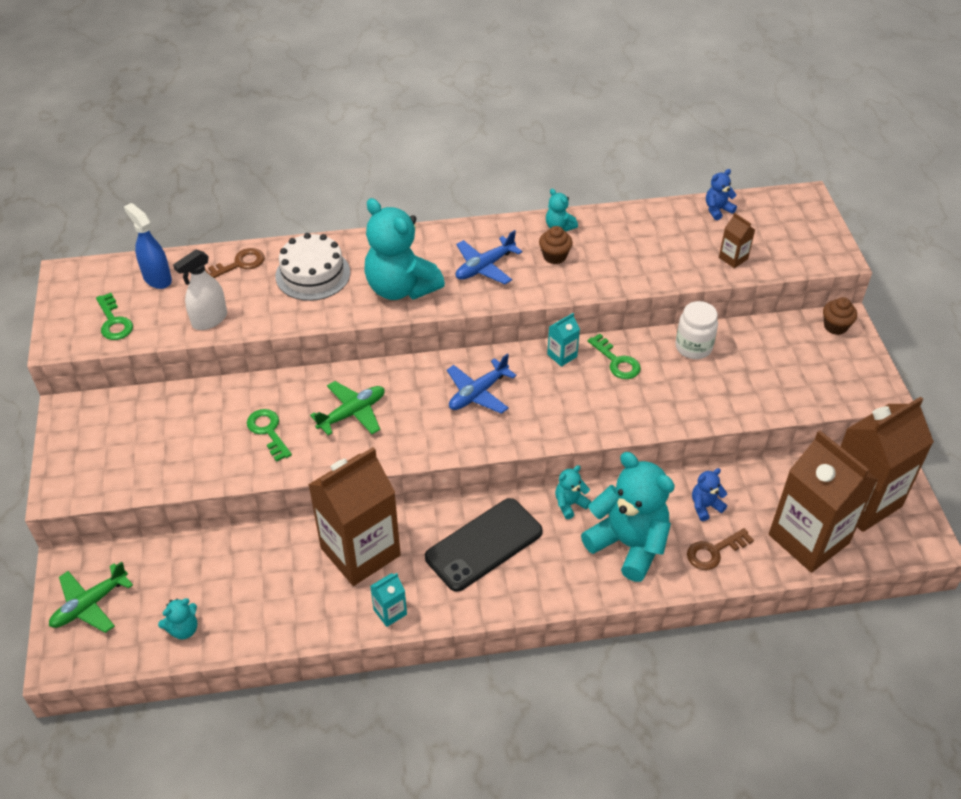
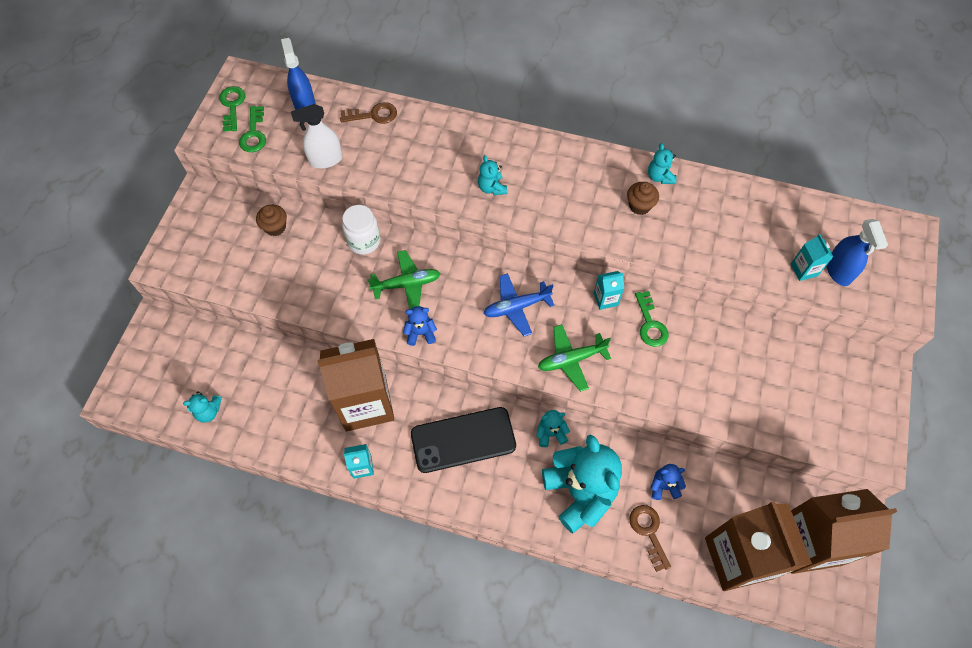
camera: 25 degrees right, 15 degrees up
green plane [49,561,133,633] -> green plane moved to [538,324,611,392]
green key [247,409,292,462] -> green key moved to [219,86,245,131]
white cake [275,233,350,301] -> none
turquoise teddy bear [364,198,445,300] -> turquoise teddy bear [478,155,507,195], size x0.44
blue plane [456,230,522,284] -> none
white jar [675,301,718,359] -> white jar moved to [342,205,380,254]
brown key [687,528,754,570] -> brown key turned 75 degrees clockwise [629,505,671,572]
blue teddy bear [706,169,737,220] -> blue teddy bear moved to [403,306,437,346]
brown carton [719,213,755,268] -> turquoise carton [791,234,833,281]
brown cupcake [823,297,857,335] -> brown cupcake moved to [256,205,287,236]
none -> blue spray bottle [827,219,888,286]

